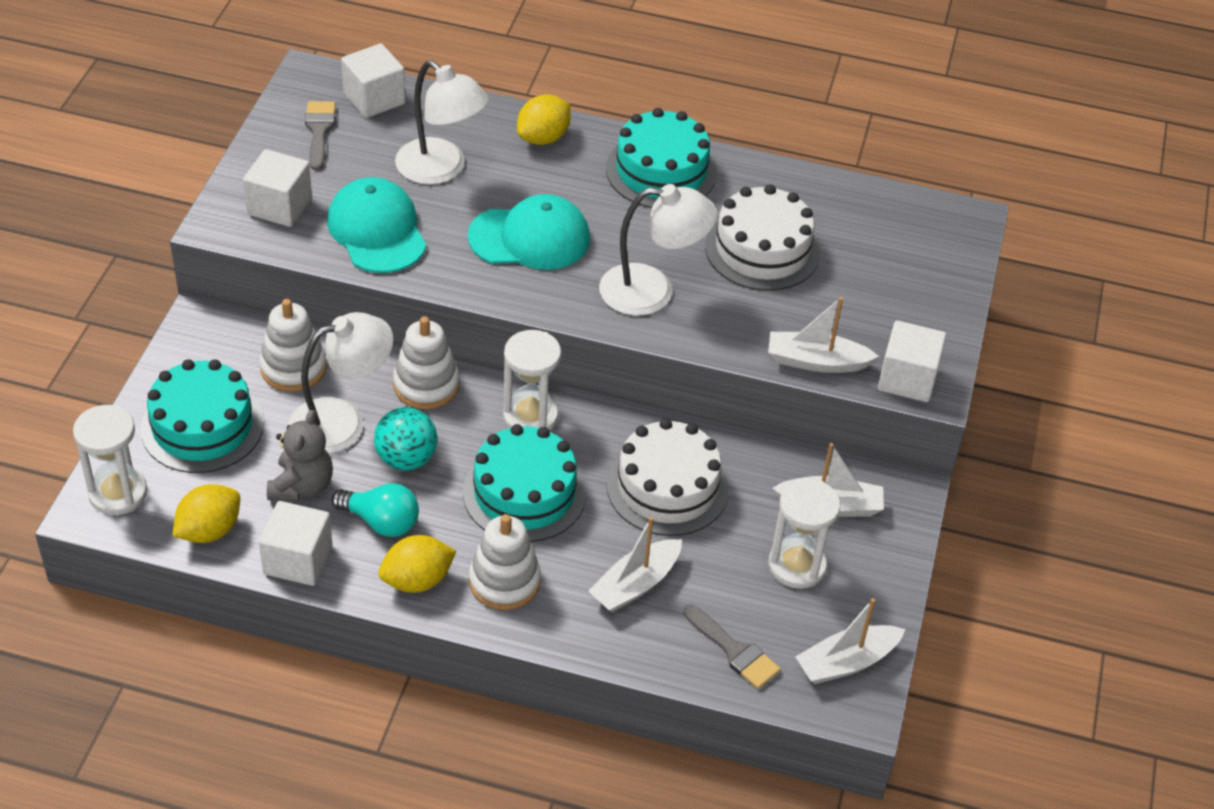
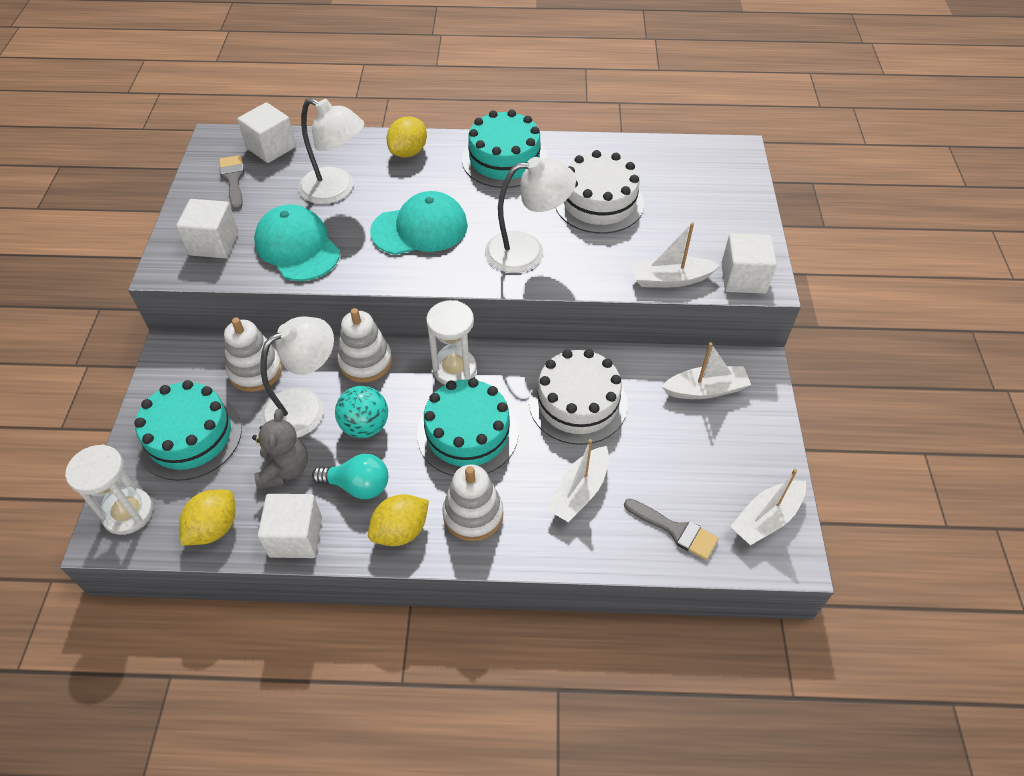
camera: 10 degrees left, 5 degrees up
white hourglass [769,478,840,589] -> none

